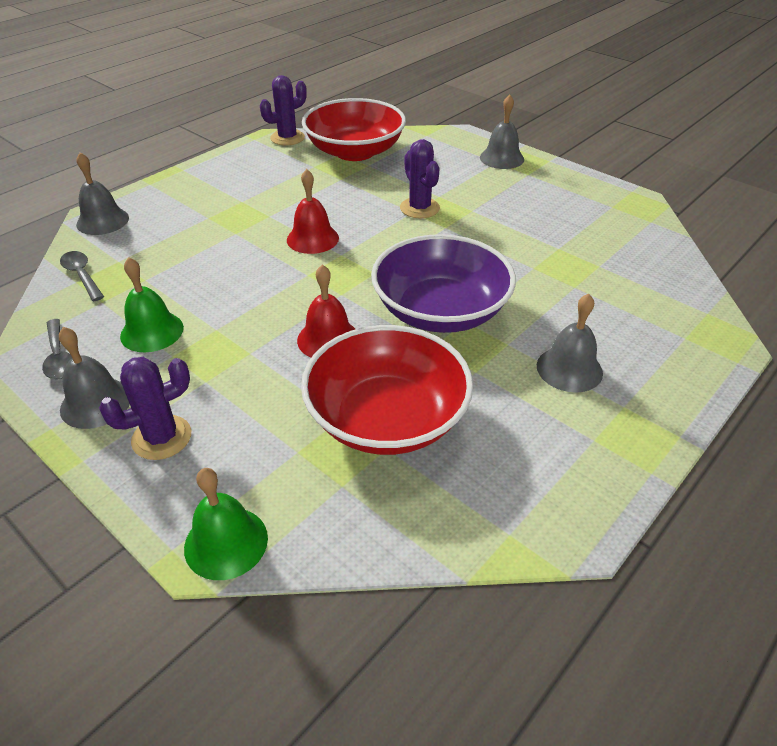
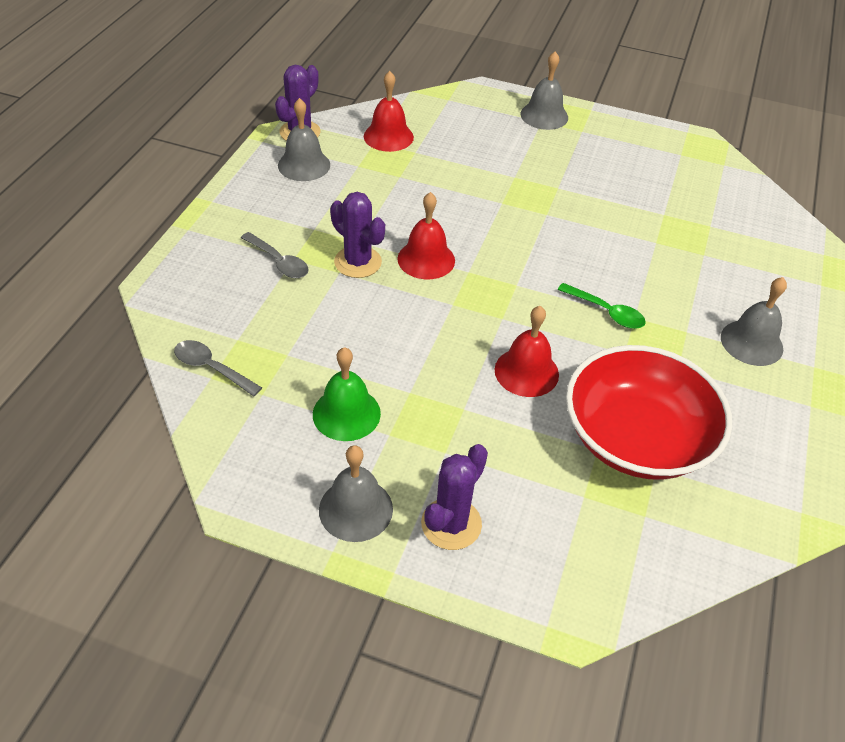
camera: 25 degrees left, 5 degrees up
grey spoon [42,319,72,379] -> grey spoon moved to [241,232,309,278]
grey bell [76,152,129,235] -> grey bell moved to [278,98,330,181]
green bell [184,468,268,580] -> none
red bowl [302,98,406,161] -> red bell [364,71,414,152]
purple bowl [371,234,516,333] -> green spoon [557,283,646,329]
purple cactus [400,139,440,218] -> purple cactus moved to [330,192,385,278]

